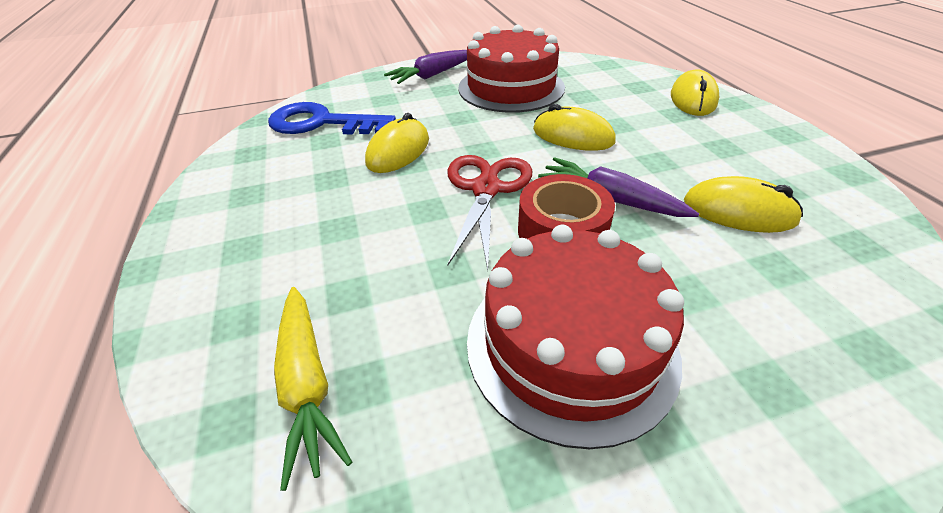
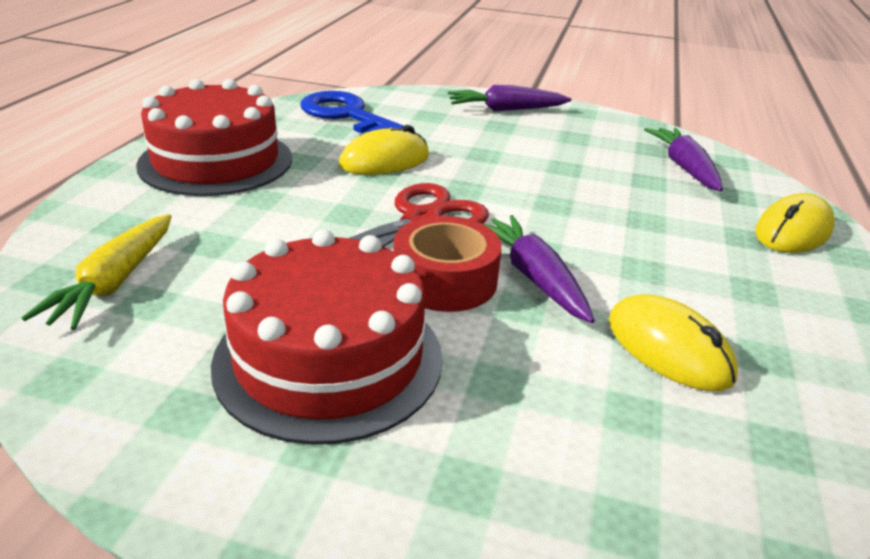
camera: 30 degrees right, 10 degrees down
red cake [458,25,565,113] -> red cake moved to [136,79,292,196]
yellow mouse [533,104,616,151] -> none
none -> purple carrot [644,128,723,191]

